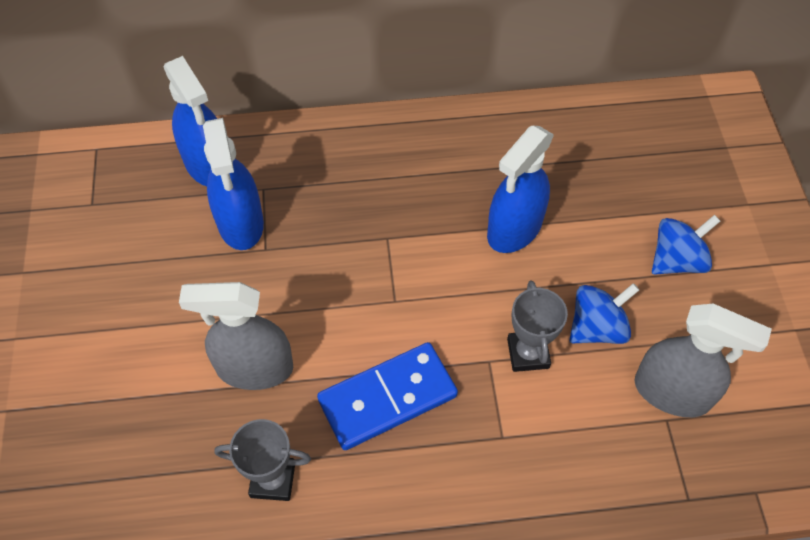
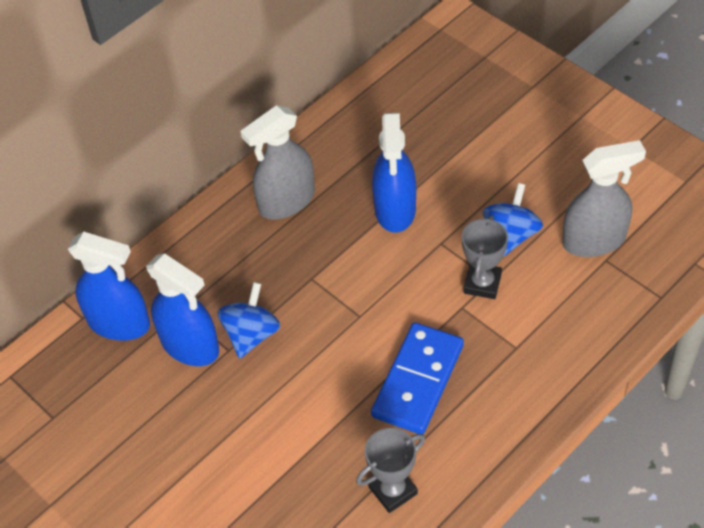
camera: 35 degrees left, 5 degrees down
grey spray bottle [179,282,293,390] -> grey spray bottle moved to [240,105,315,220]
grey trophy [507,280,568,372] -> grey trophy turned 60 degrees clockwise [461,215,508,299]
blue spinning top [652,215,720,275] -> blue spinning top moved to [217,282,280,358]

